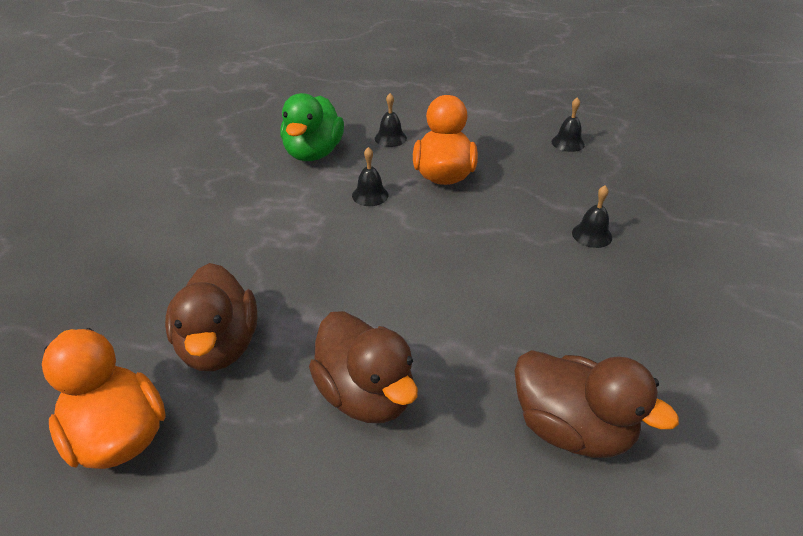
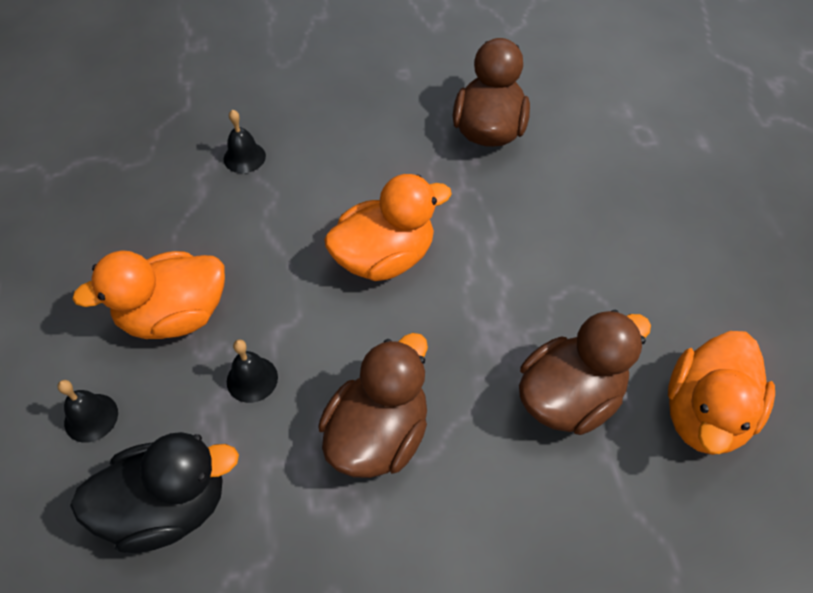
camera: 115 degrees left, 15 degrees up
green duck [280,93,344,161] -> black duck [70,432,239,553]
brown duck [309,311,418,423] -> brown duck moved to [318,333,428,478]
black bell [552,97,585,152] -> none
none -> orange duck [324,174,452,281]

